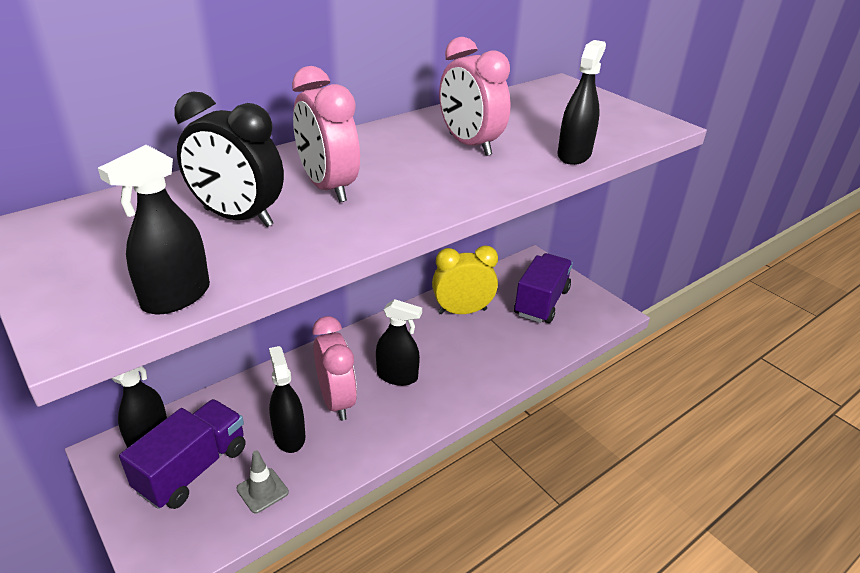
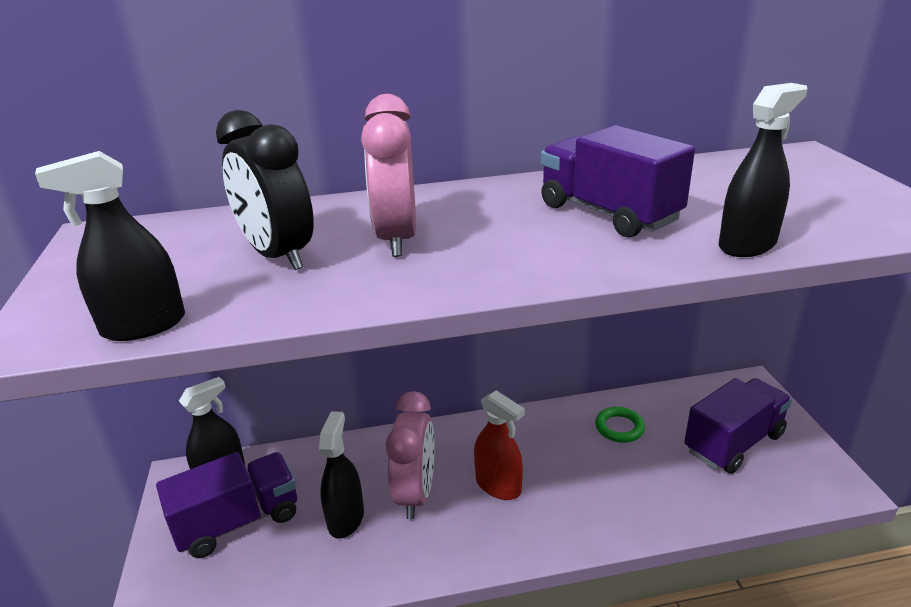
camera: 30 degrees right, 5 degrees down
grey traffic cone [237,450,289,514] -> none
black spray bottle [376,299,422,386] -> red spray bottle [474,390,525,500]
yellow clock [432,245,498,314] -> green ring [595,407,645,443]
pink clock [439,37,511,156] -> purple truck [541,125,695,238]

